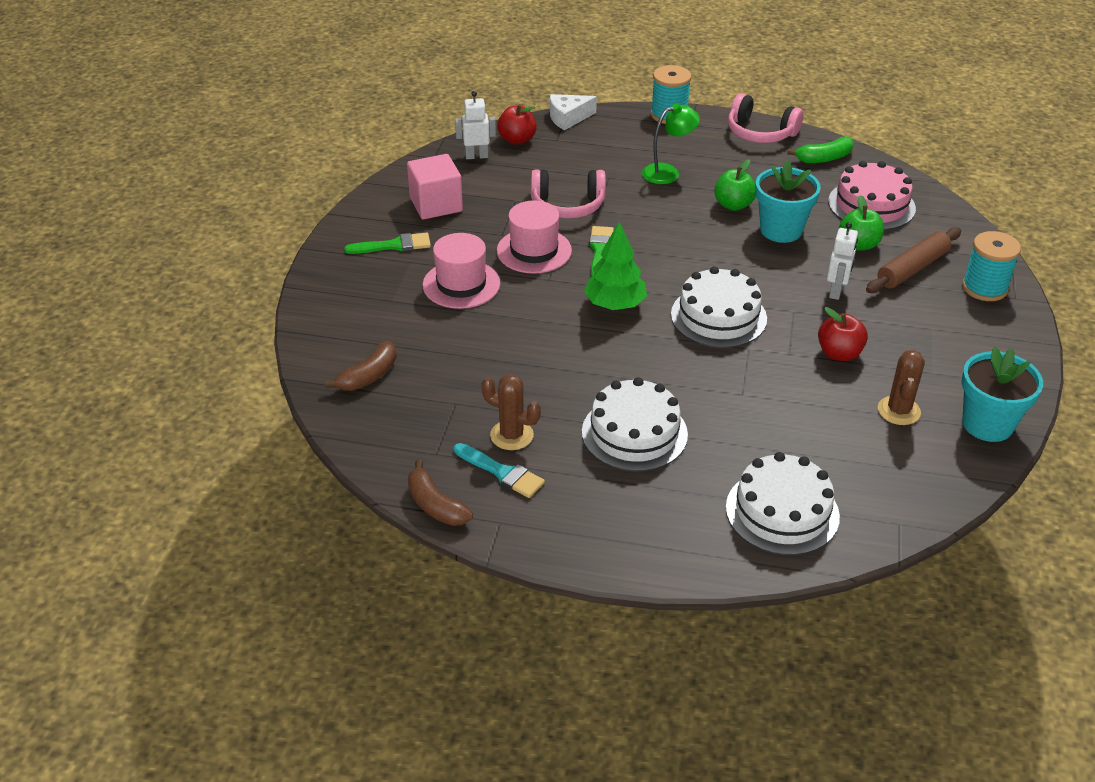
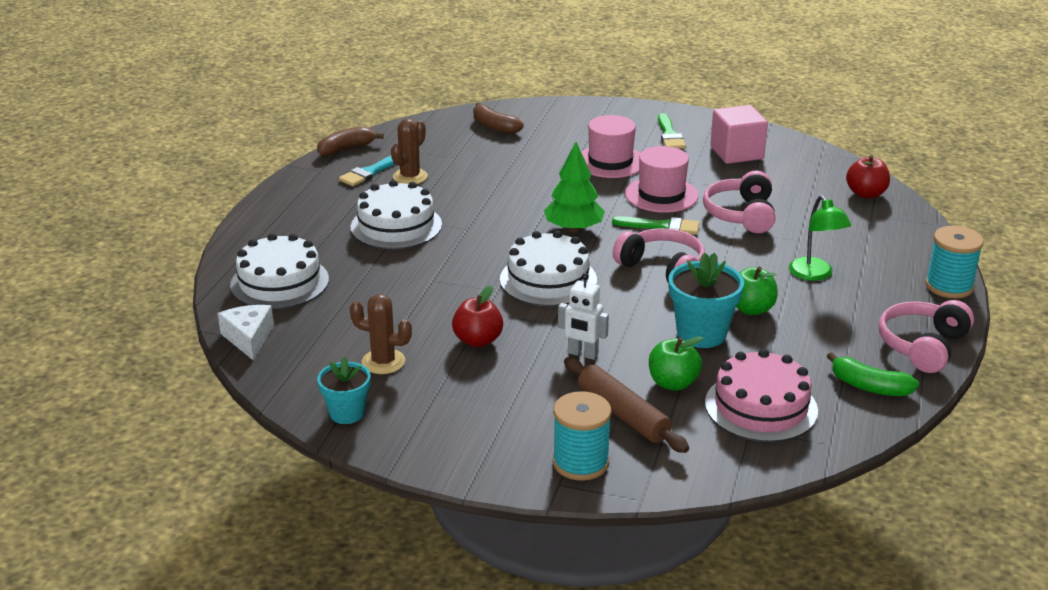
camera: 95 degrees right, 10 degrees down
white robot [455,91,496,159] -> none
white cheese [550,94,597,130] -> white cheese moved to [218,305,274,361]
green banana [787,137,854,163] -> green banana turned 45 degrees counterclockwise [827,352,919,396]
turquoise flower pot [961,347,1043,442] -> turquoise flower pot [317,357,371,424], size x0.65
none -> pink headphones [613,228,705,282]

